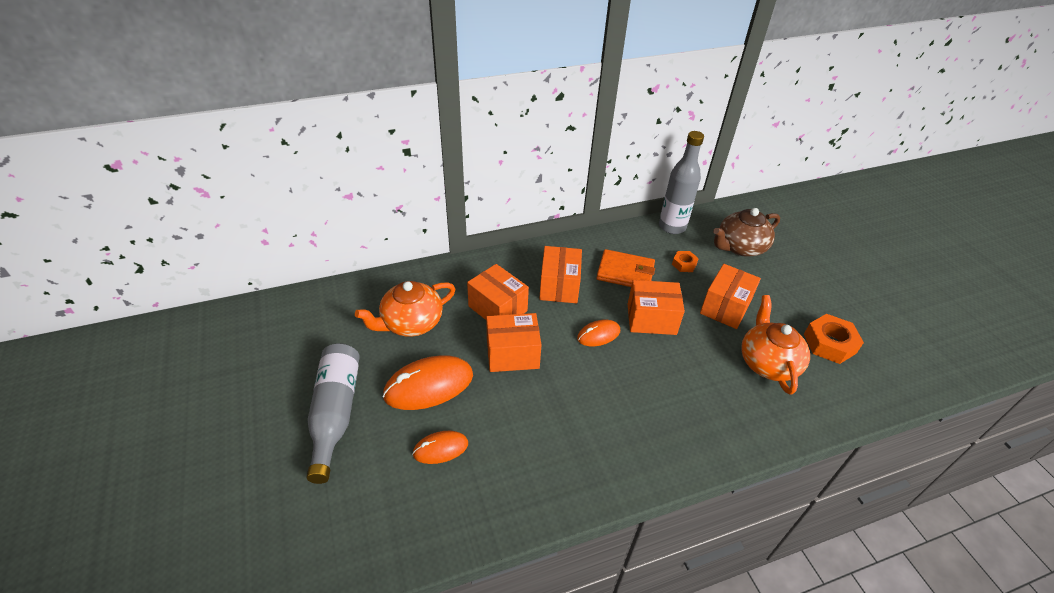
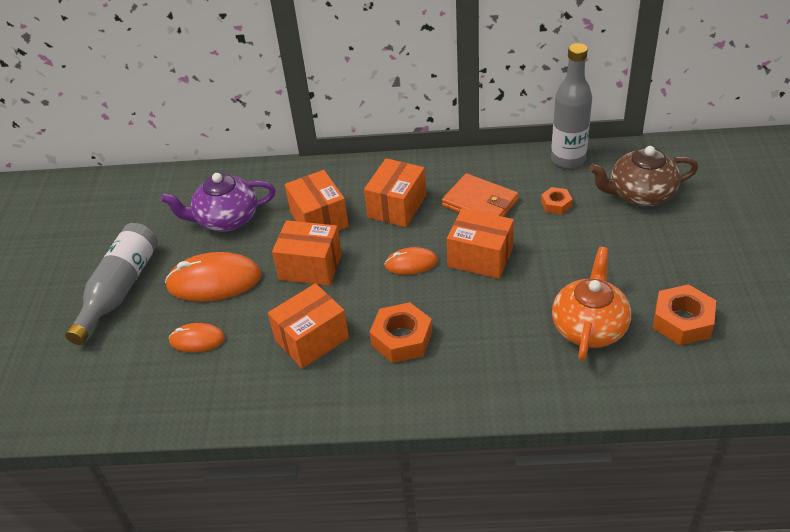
camera: 25 degrees right, 0 degrees up
orange teapot [355,281,455,337] -> purple teapot [161,173,276,232]
orange box [700,264,761,329] -> orange box moved to [268,283,349,369]
none -> orange nut [369,302,432,363]

